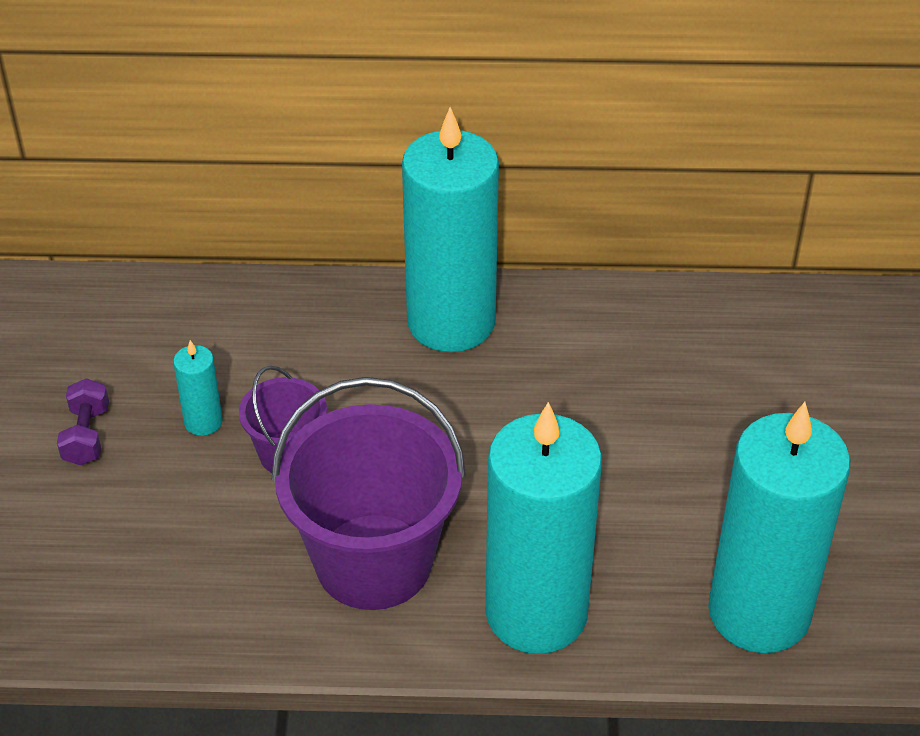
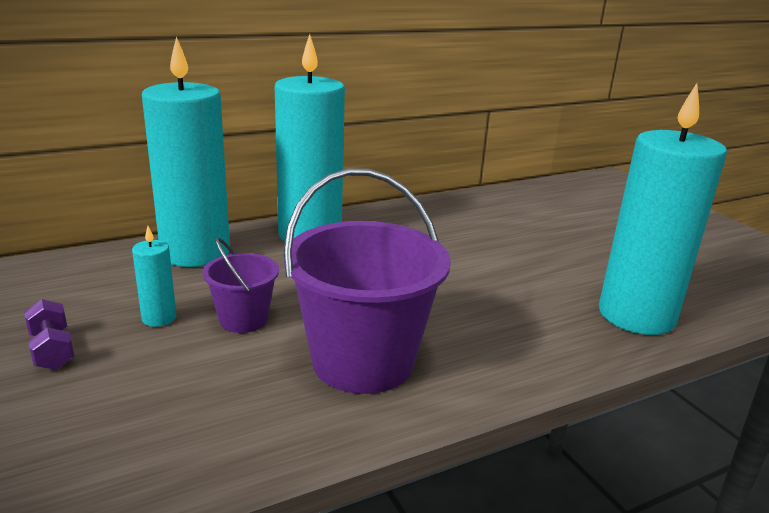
camera: 30 degrees left, 20 degrees down
turquoise candle [485,402,602,654] -> turquoise candle moved to [142,36,230,267]

